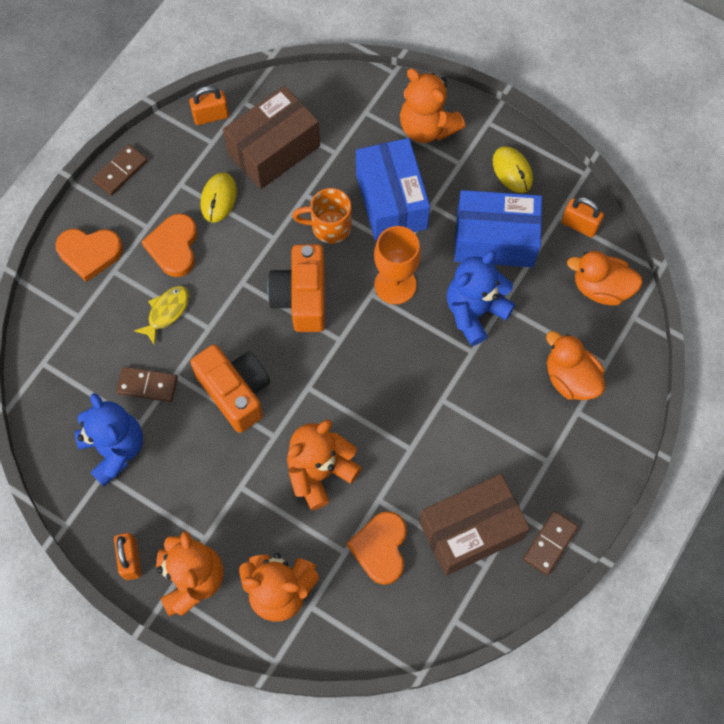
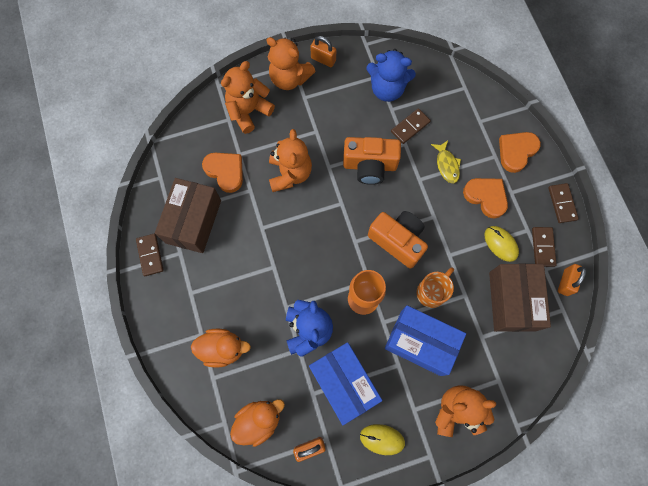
camera: 130 degrees right, 5 degrees up
blue box [454,190,542,267] -> blue box turned 75 degrees counterclockwise [309,342,382,425]
none -> brown domino [532,227,557,267]

